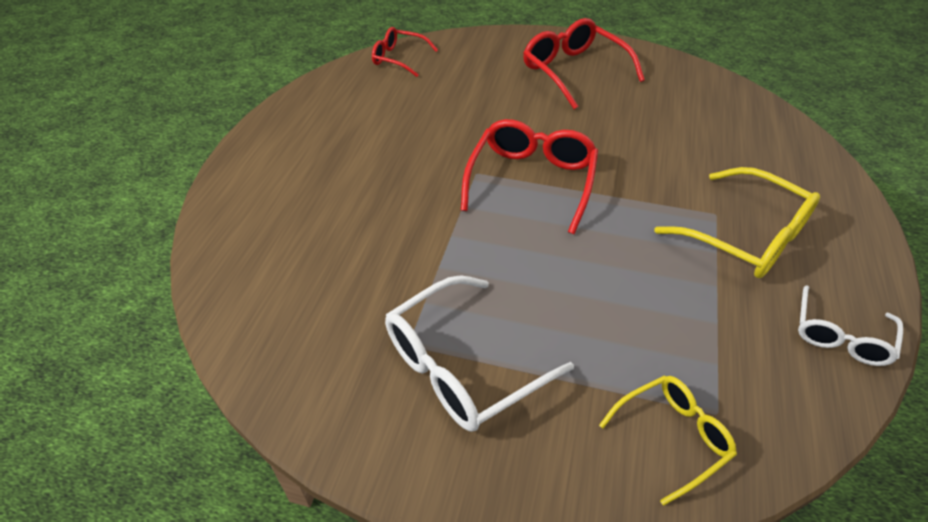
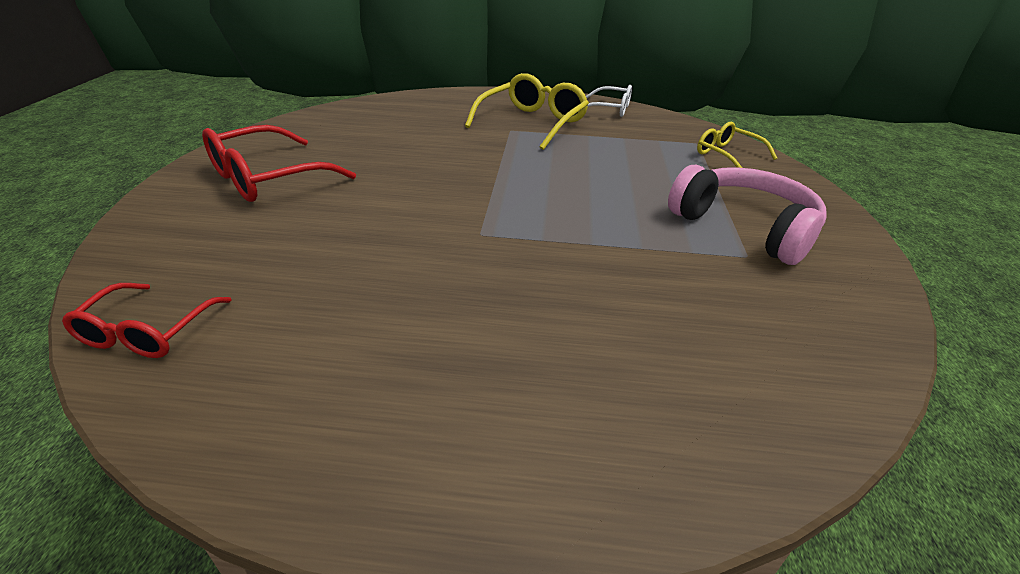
camera: 100 degrees left, 10 degrees down
white glasses [385,275,574,432] -> pink headphones [668,165,827,265]
red glasses [461,119,598,234] -> none

